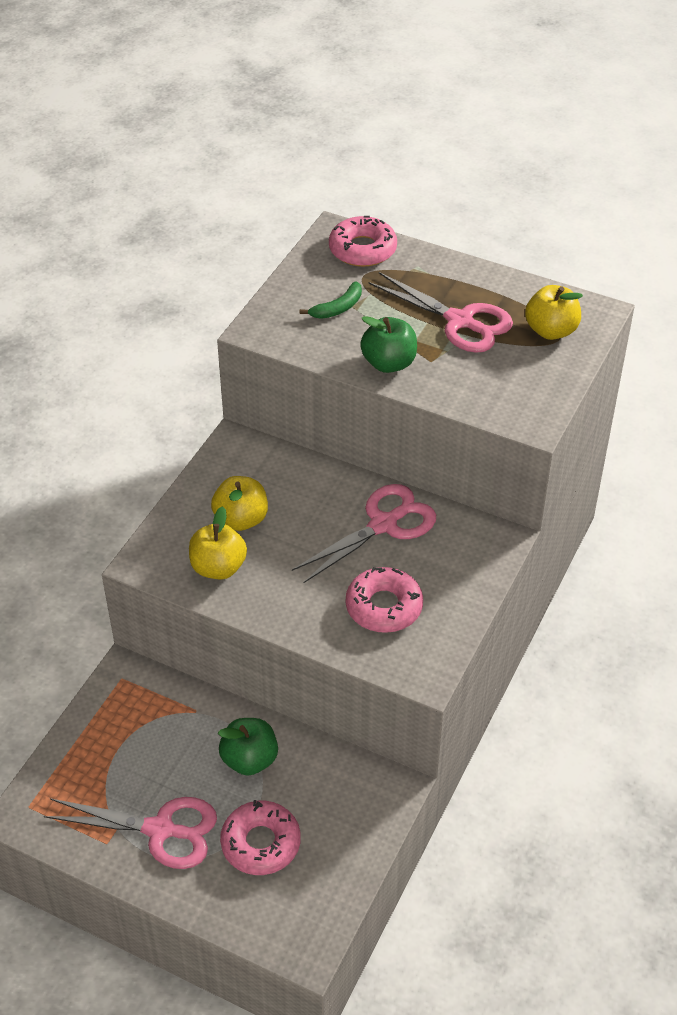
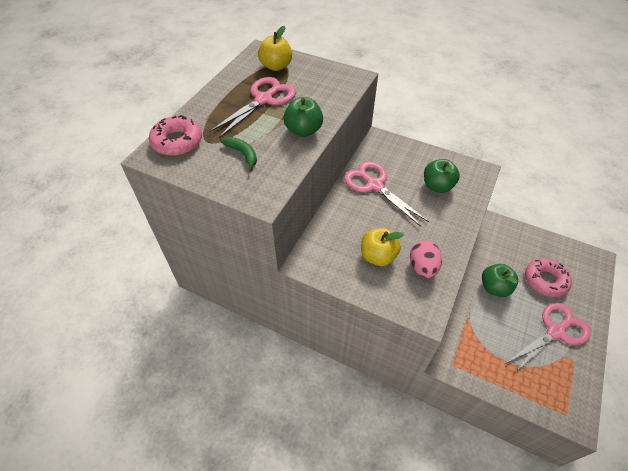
camera: 90 degrees left, 5 degrees up
pink scissors [44,797,217,869] -> pink scissors turned 45 degrees clockwise [505,303,591,374]
yellow apple [189,506,247,580] -> pink egg [410,240,442,278]
pink donut [346,567,423,633] -> green apple [424,159,460,193]

